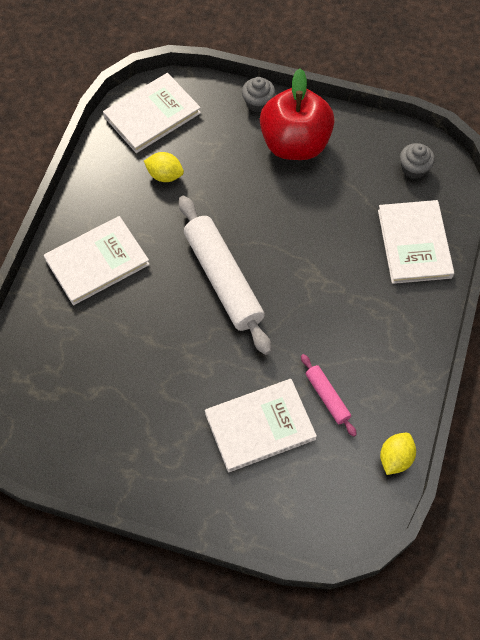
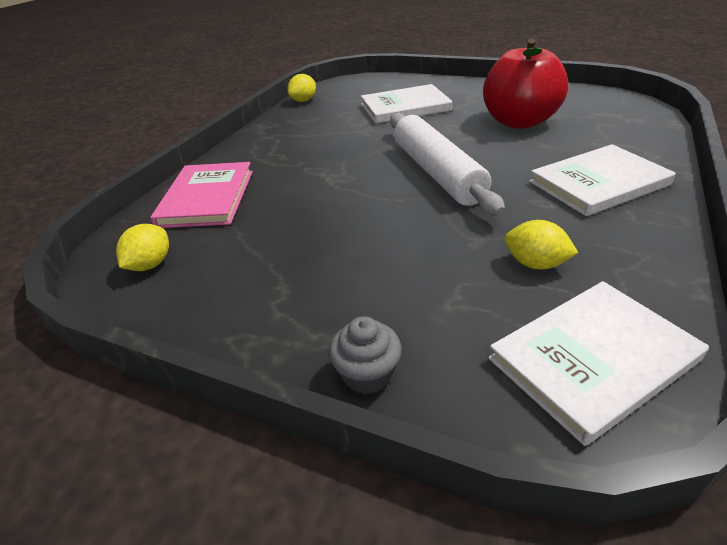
camera: 170 degrees left, 25 degrees down
red apple [260,68,335,160] -> red apple moved to [483,38,568,129]
pink rolling pin [301,354,357,437] -> none
white book [378,200,454,284] -> pink book [150,162,253,228]
grey cupcake [400,143,435,179] -> yellow lemon [116,224,169,271]

